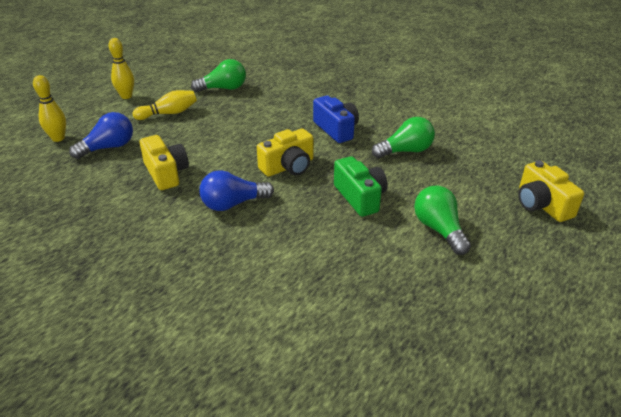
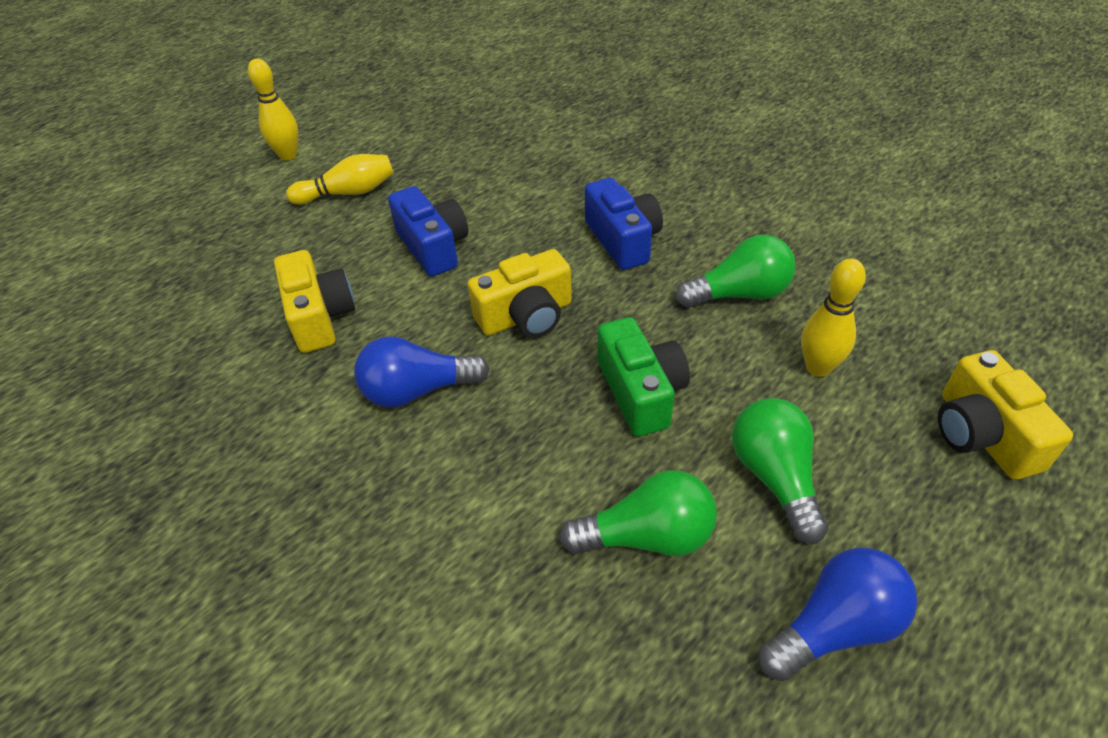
camera: 10 degrees right, 10 degrees up
yellow bowling pin [33,75,66,142] -> yellow bowling pin moved to [801,258,866,377]
blue light bulb [69,112,133,159] -> blue light bulb moved to [759,548,918,681]
green light bulb [191,59,246,92] -> green light bulb moved to [560,470,717,556]
none -> blue camera [388,186,468,277]

